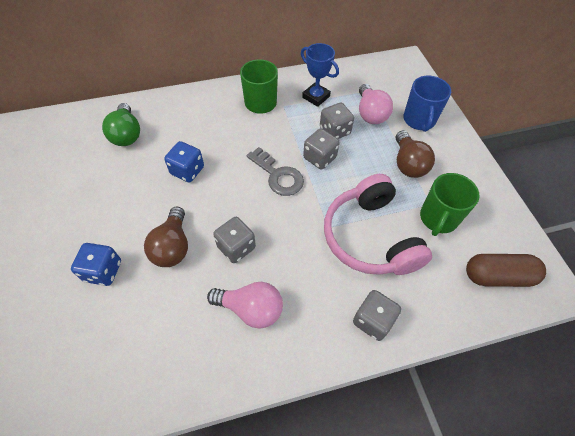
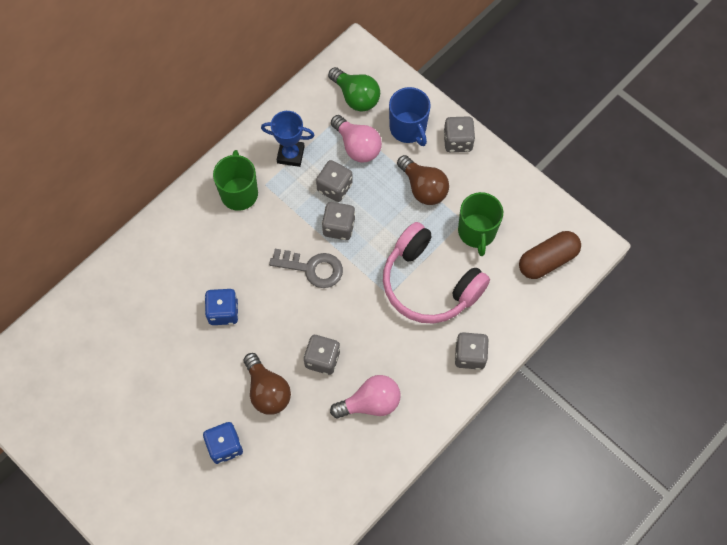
camera: 30 degrees left, 10 degrees up
green light bulb [102,103,140,146] -> green light bulb moved to [328,67,380,112]
none -> grey dice [443,116,475,152]

